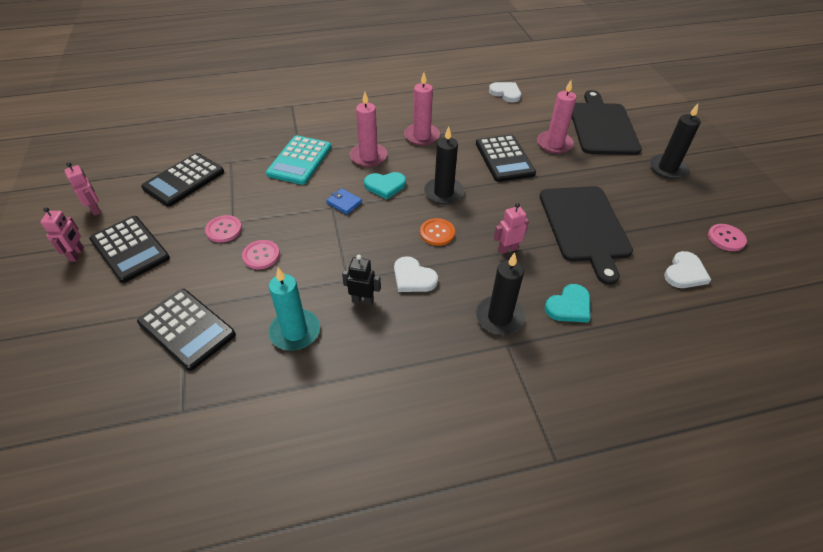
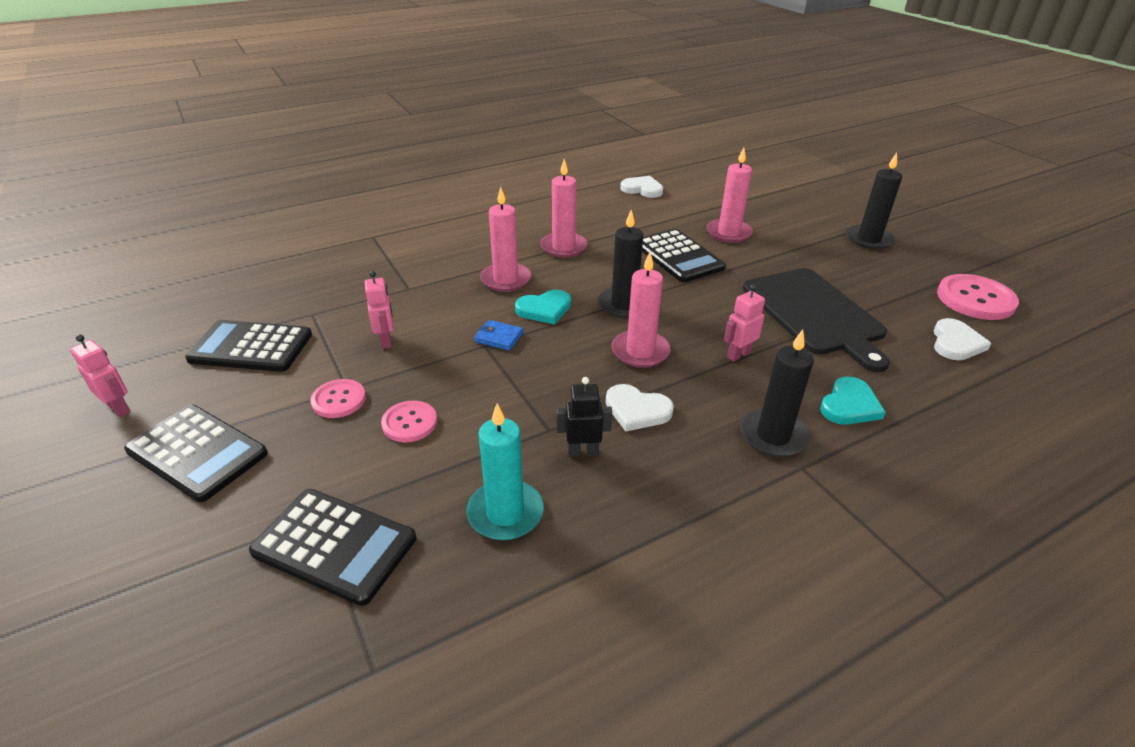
camera: 15 degrees left, 10 degrees down
pink robot [40,207,84,262] -> pink robot moved to [365,271,394,349]
black calculator [141,153,224,207] -> black calculator turned 75 degrees clockwise [185,320,312,372]
turquoise calculator [266,135,331,185] -> none
orange button [420,218,455,246] -> pink candle [611,252,671,368]
black cutting board [572,90,642,155] -> none
pink button [708,224,747,251] -> pink button [937,274,1019,320], size x1.67

